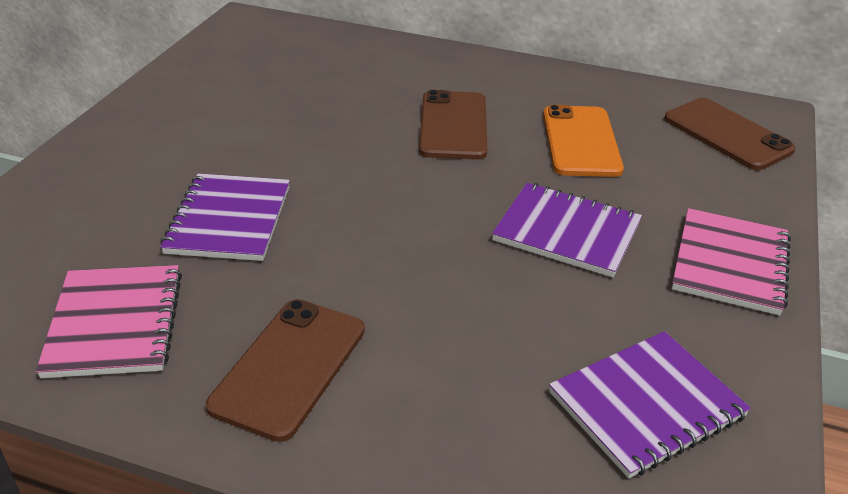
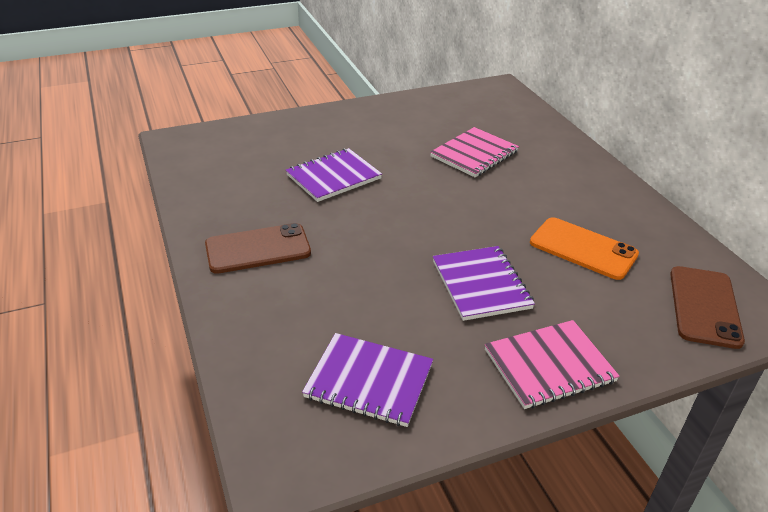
camera: 50 degrees right, 0 degrees up
pink notebook [36,265,182,378] -> pink notebook moved to [430,127,519,177]
brown phone [419,90,487,160] -> none
orange phone [543,105,624,177] -> orange phone turned 75 degrees clockwise [530,217,639,280]

